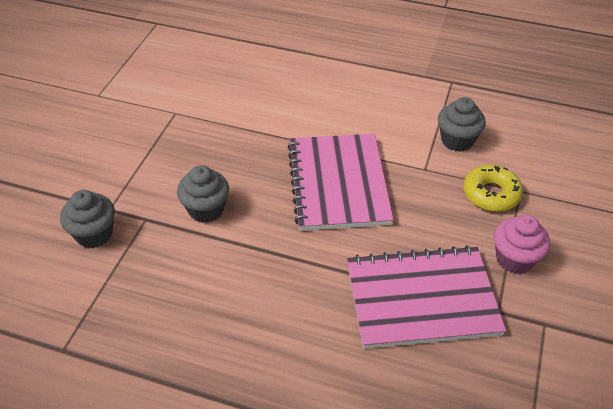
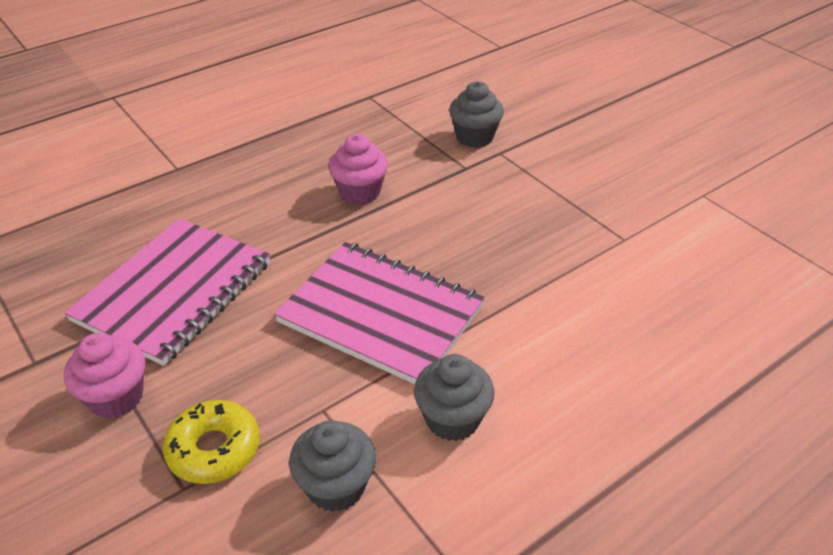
camera: 125 degrees right, 5 degrees down
grey cupcake [177,166,229,223] -> grey cupcake moved to [414,354,495,441]
none -> pink cupcake [329,134,388,205]

